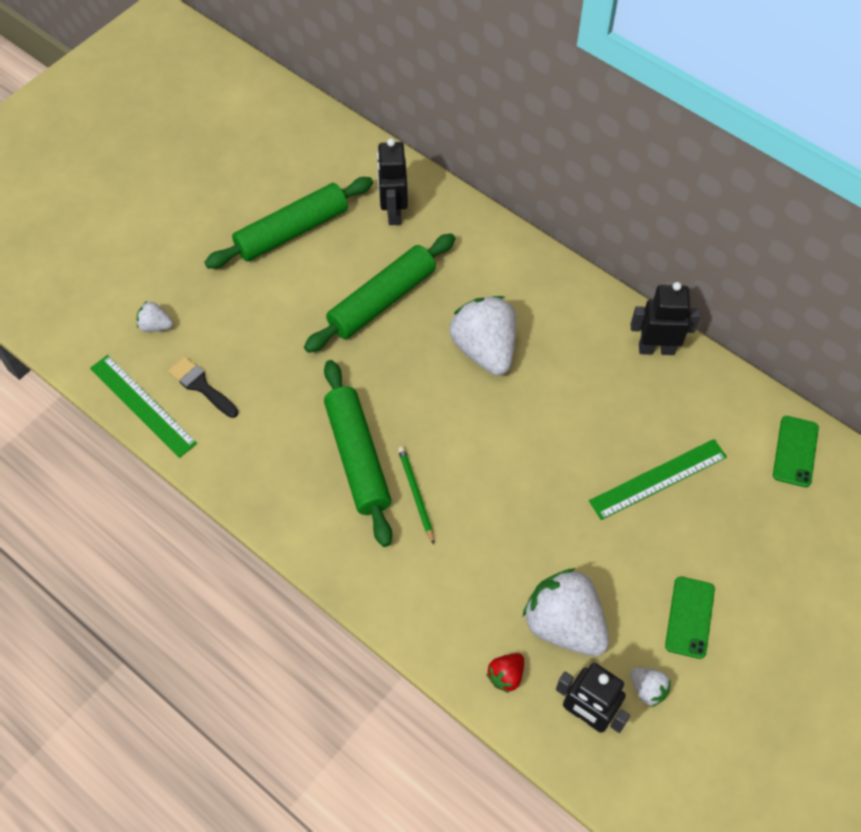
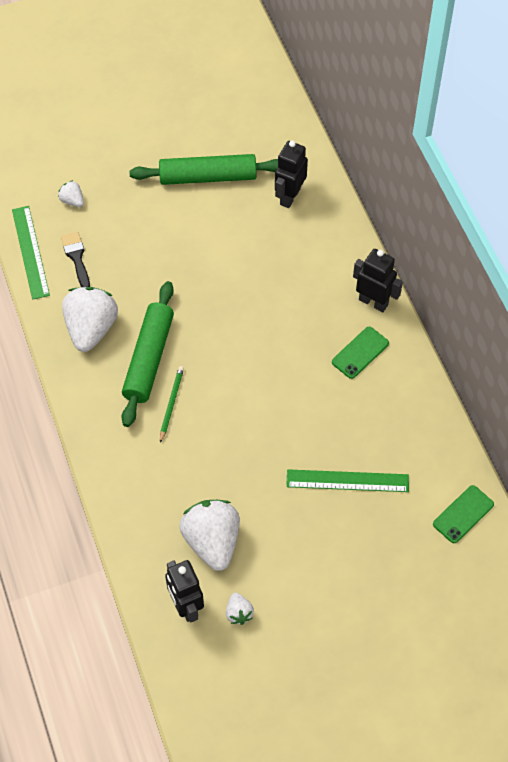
camera: 30 degrees right, 0 degrees up
green rolling pin [304,233,455,353] -> none
white strawberry [450,296,516,376] -> white strawberry moved to [62,287,118,352]
red strawberry [486,653,524,693] -> none
black robot [631,282,701,355] -> black robot moved to [353,249,403,312]
green phone [665,577,715,659] -> green phone moved to [332,327,389,379]

